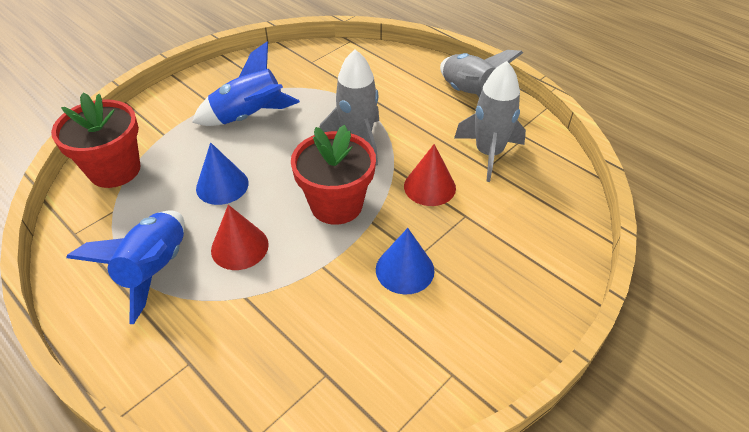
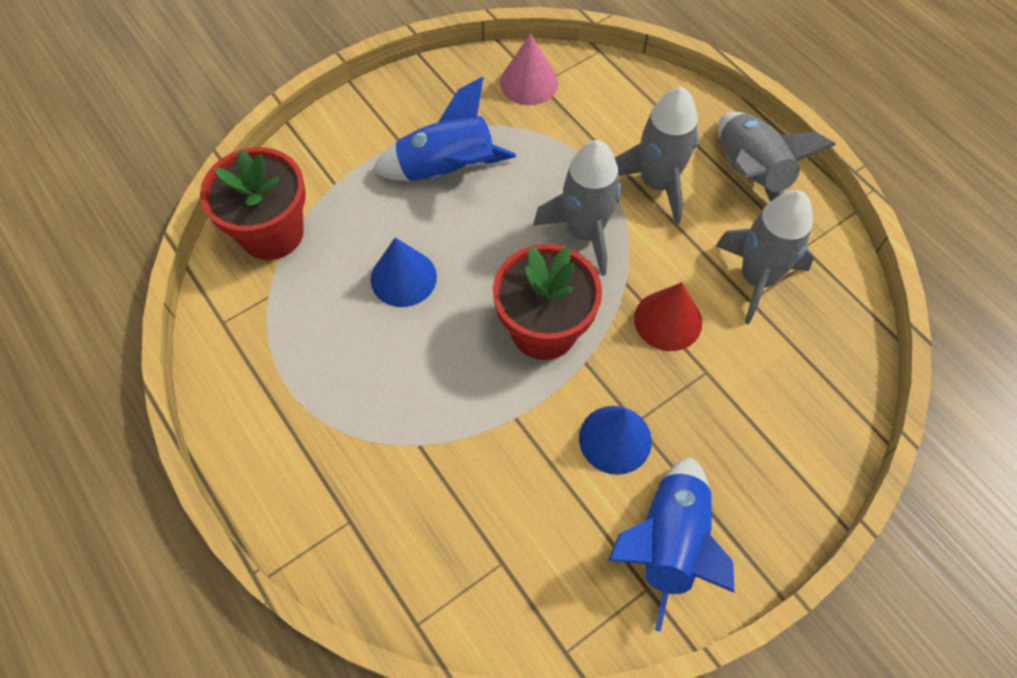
camera: 10 degrees right, 15 degrees up
blue rocket [66,210,185,324] -> blue rocket moved to [608,457,735,632]
red cone [211,205,269,270] -> none
none -> pink cone [500,33,558,105]
none -> grey rocket [615,87,699,225]

